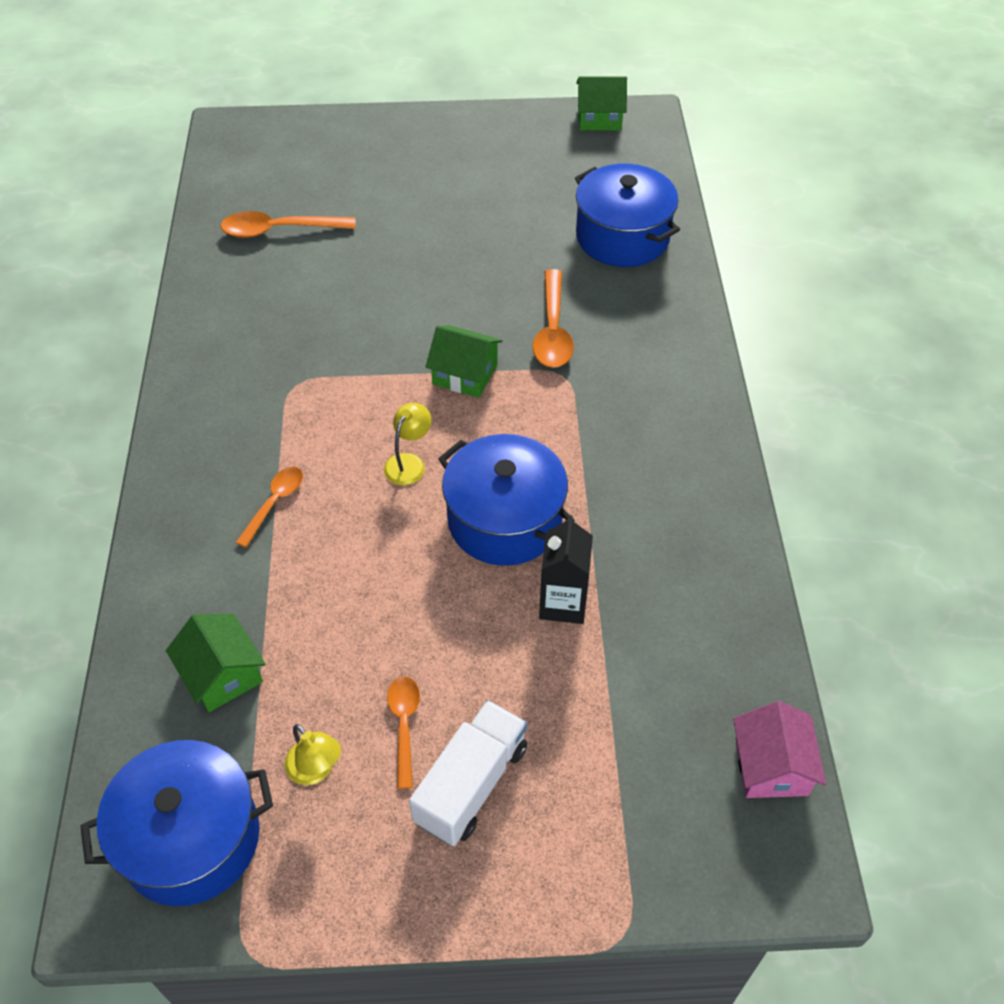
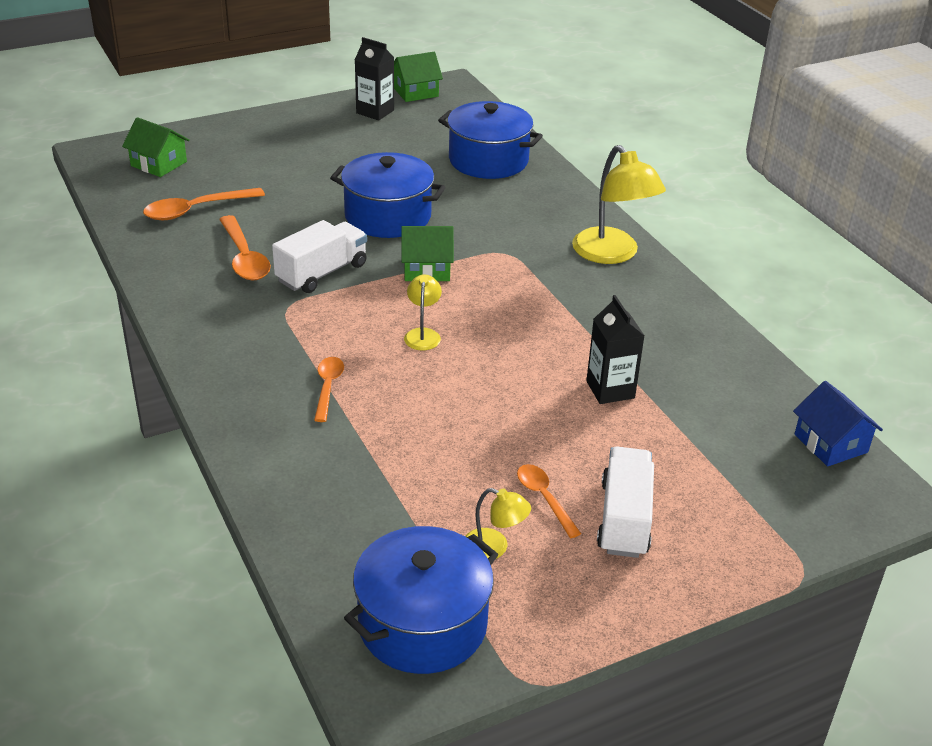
camera: 25 degrees left, 15 degrees down
green house [166,614,265,712] -> green house moved to [122,117,190,177]
blue pot [438,434,575,566] -> blue pot moved to [330,152,446,238]
orange spoon [532,269,574,368] -> orange spoon moved to [219,215,271,280]
pink house [733,701,826,798] -> blue house [793,381,883,467]
none -> white truck [272,220,367,293]
none -> black carton [355,37,394,120]
none -> yellow lamp [572,145,666,264]

